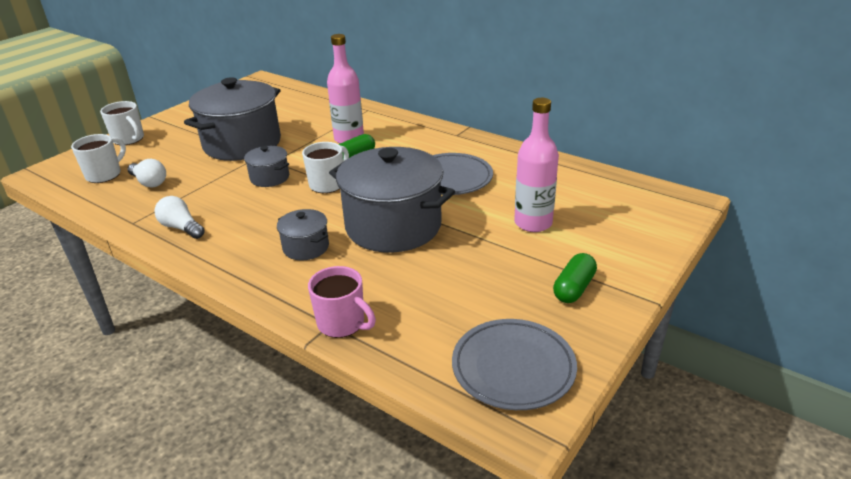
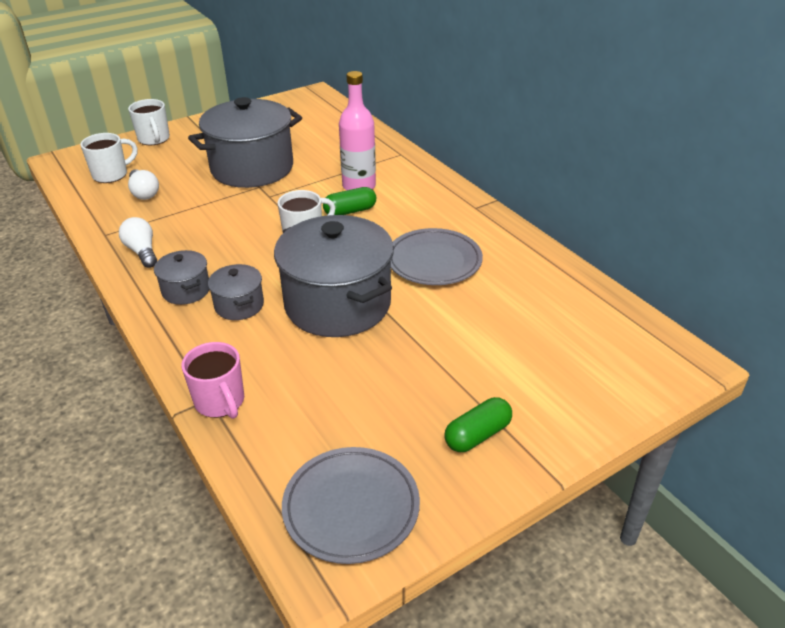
camera: 20 degrees right, 5 degrees up
grey pot [244,146,289,187] -> grey pot moved to [154,250,209,305]
pink bottle [514,98,559,232] -> none

